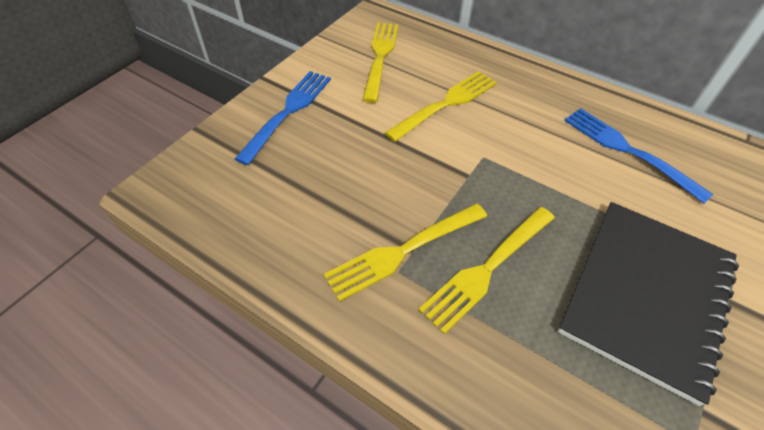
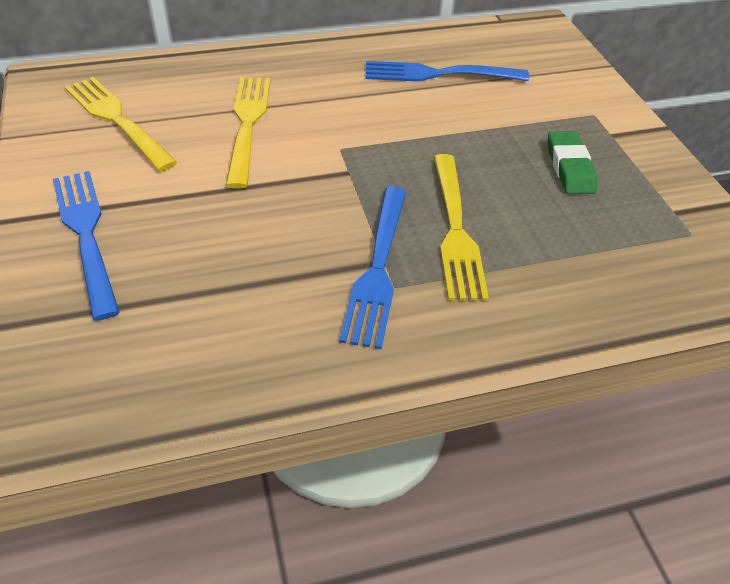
camera: 50 degrees left, 5 degrees down
yellow fork [323,203,487,302] -> blue fork [339,186,407,349]
black notebook [557,202,739,406] -> green eraser [548,131,597,194]

